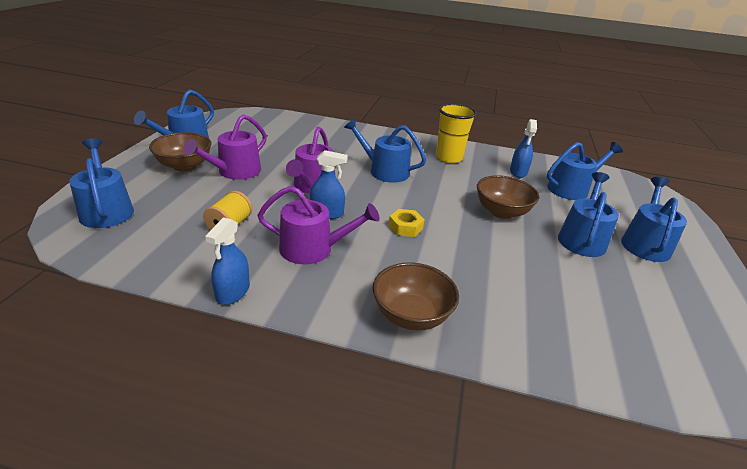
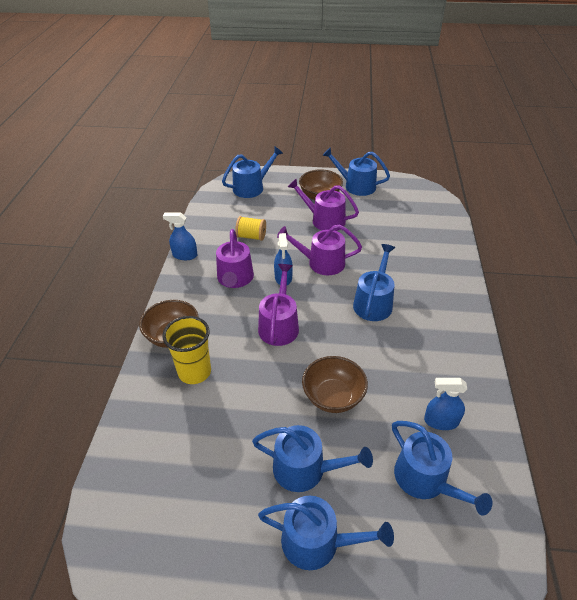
camera: 85 degrees right, 10 degrees up
yellow nut [389,209,425,237] -> purple watering can [258,264,299,346]
yellow cup [436,103,477,163] -> yellow cup moved to [162,316,211,384]

